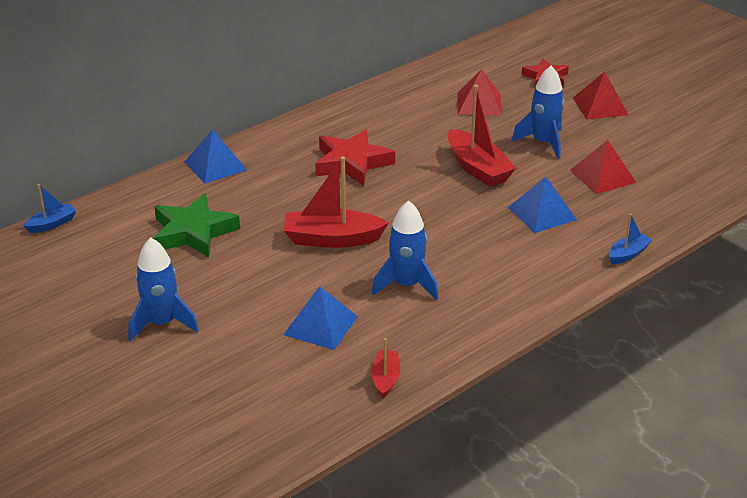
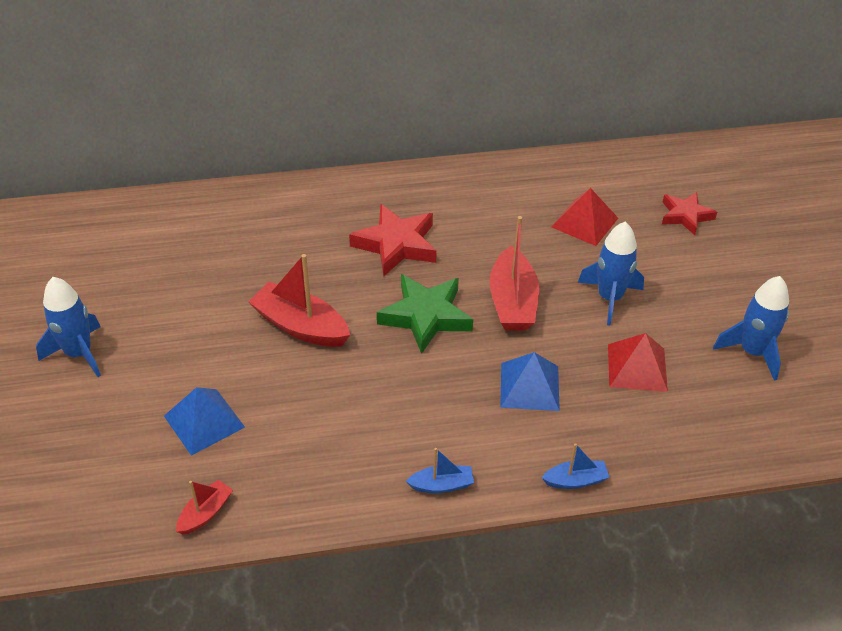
camera: 30 degrees right, 10 degrees up
blue boat [24,184,77,233] -> blue boat moved to [406,448,474,493]
green star [154,193,240,257] -> green star moved to [377,274,473,354]
blue pyramid [185,129,247,184] -> none
blue rocket [372,200,439,300] -> blue rocket moved to [713,276,789,381]
red pyramid [573,72,628,119] -> none

